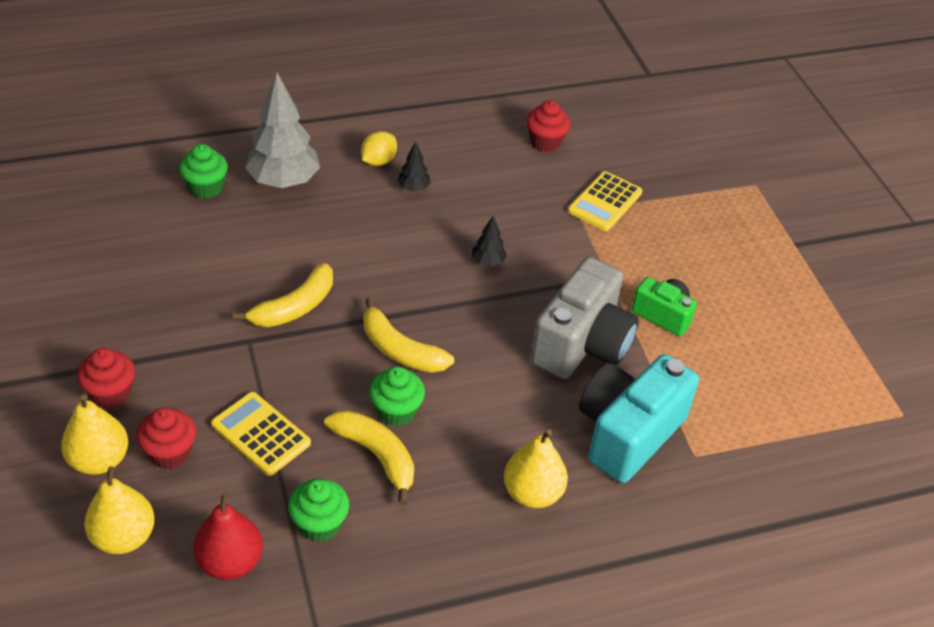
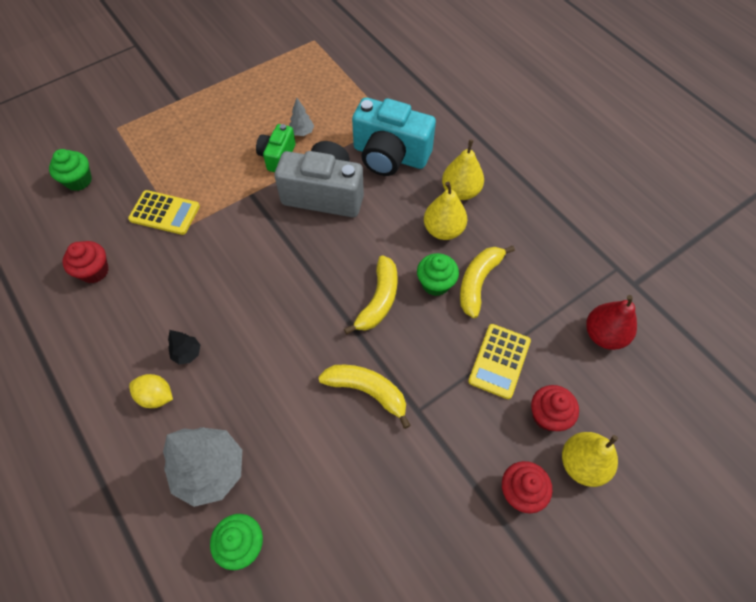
camera: 105 degrees left, 15 degrees up
yellow pear [84,466,155,554] -> yellow pear moved to [424,182,467,240]
green cupcake [288,478,349,542] -> green cupcake moved to [49,149,92,191]
black tree [472,216,507,267] -> none
none -> grey tree [289,98,314,136]

